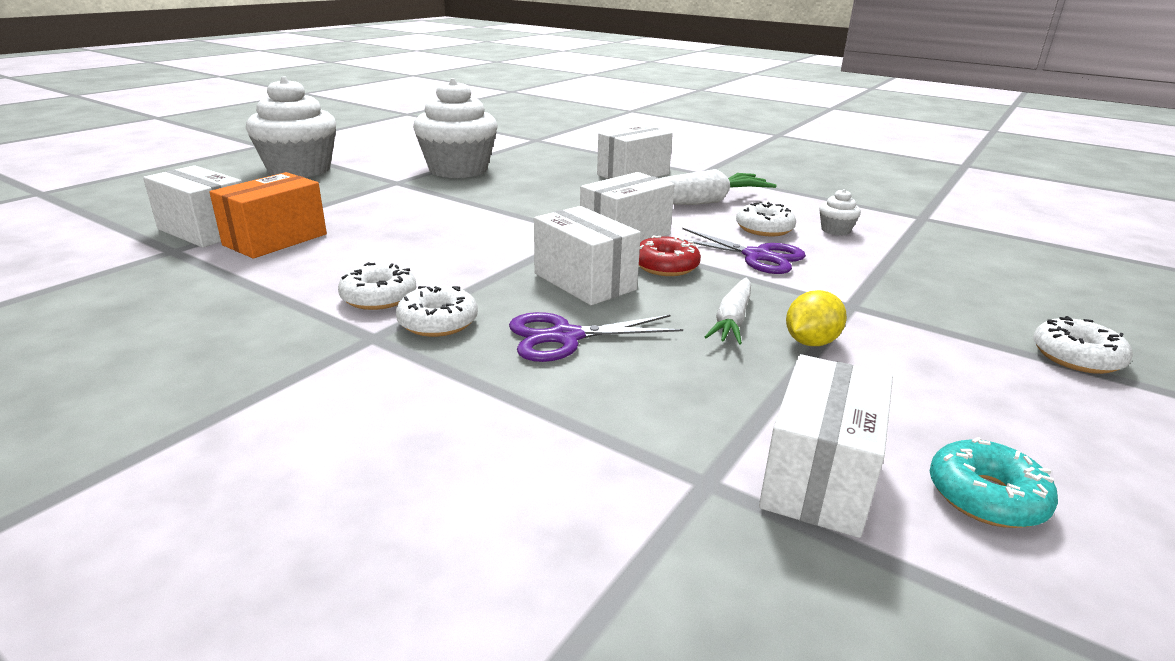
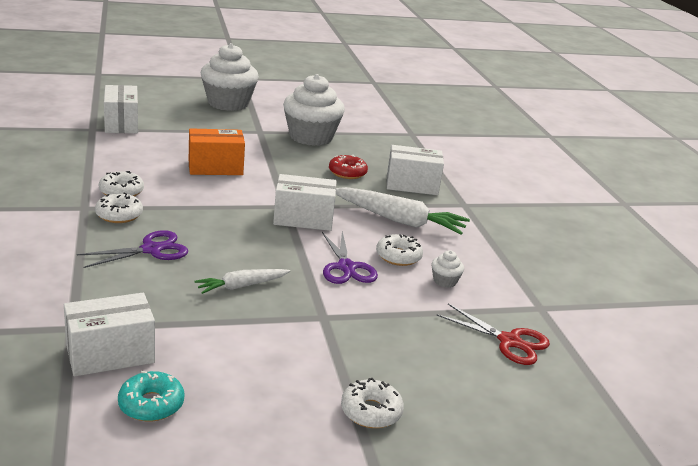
camera: 40 degrees right, 0 degrees up
orange box [209,172,327,258] -> orange box moved to [189,128,245,175]
purple scissors [509,312,683,362] -> purple scissors turned 120 degrees clockwise [77,230,188,268]
white box [534,206,641,305] -> none
red donut [639,235,701,276] -> red donut moved to [329,155,368,179]
yellow lemon [786,290,847,346] -> none
none -> red scissors [437,303,550,365]

